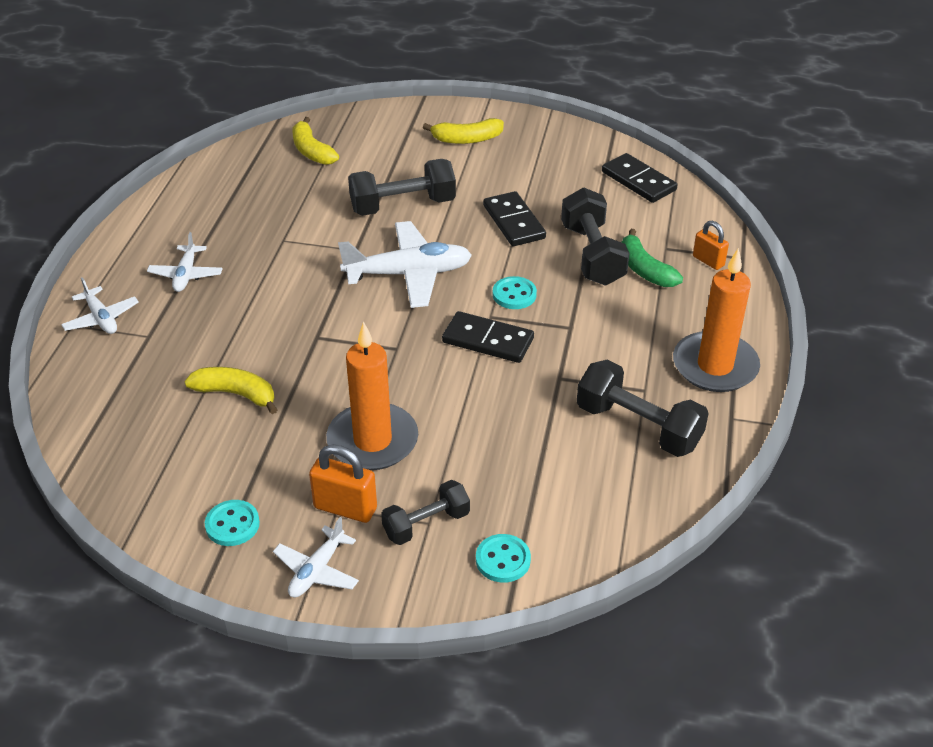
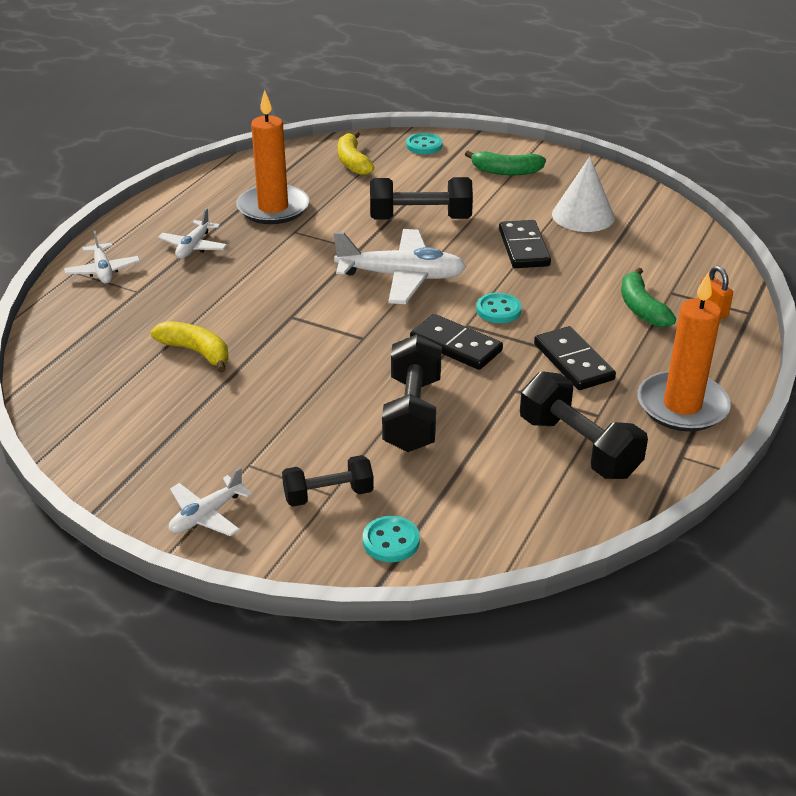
camera: 15 degrees right, 5 degrees down
turquoise button [205,500,260,546] -> turquoise button moved to [406,133,443,154]
orange padlock [309,444,377,523] -> none
orange candle [326,321,418,470] -> orange candle moved to [236,90,309,224]
yellow banana [423,118,504,144] -> green banana [465,151,546,175]
black dumbbell [561,187,630,285] -> black dumbbell moved to [382,334,442,452]
black domino [602,153,677,203] -> black domino moved to [534,326,616,390]
none -> white cone [552,157,615,232]

